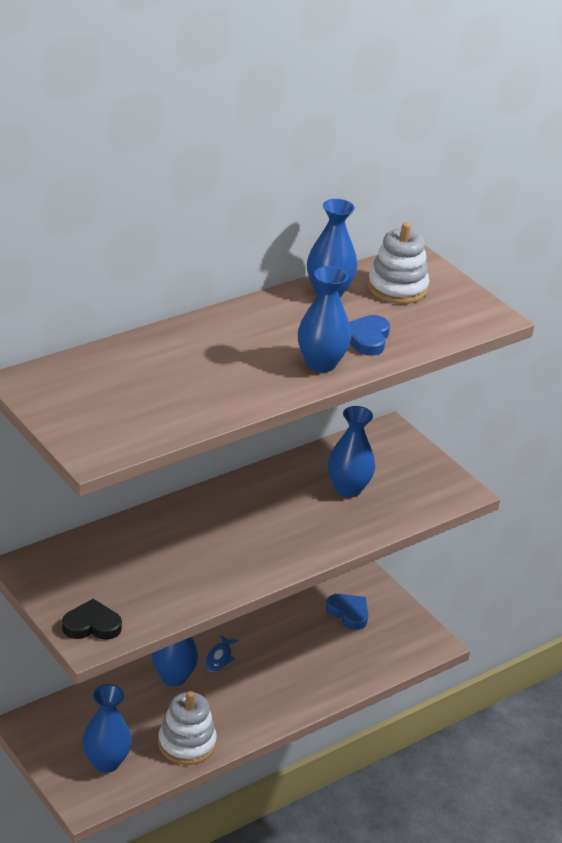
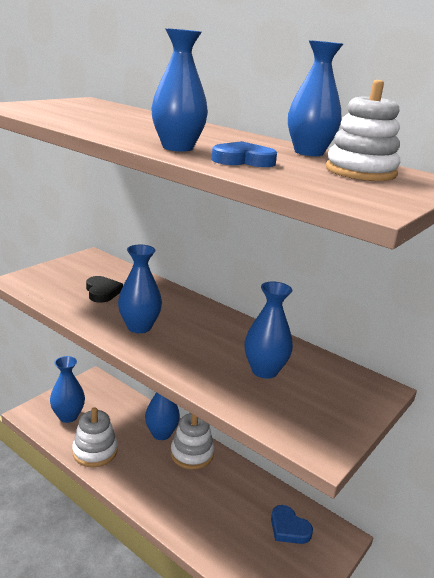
camera: 75 degrees right, 10 degrees down
black heart [62,599,122,640] -> black heart moved to [86,276,123,303]
blue fish [205,635,238,672] -> white stacking toy [171,413,214,469]
blue heart [326,594,368,630] -> blue heart turned 105 degrees clockwise [271,505,313,544]
none -> blue vase [118,245,162,333]

